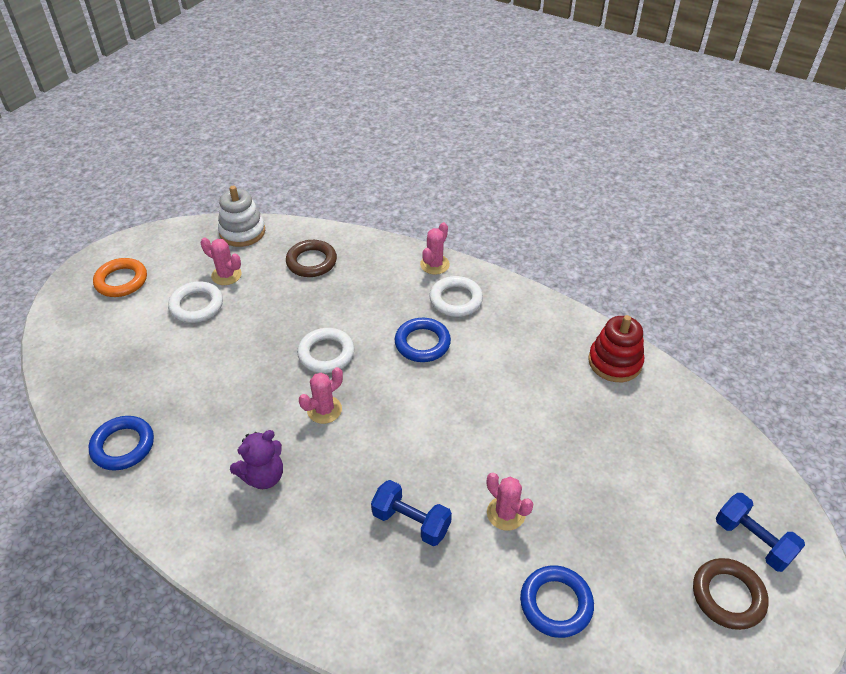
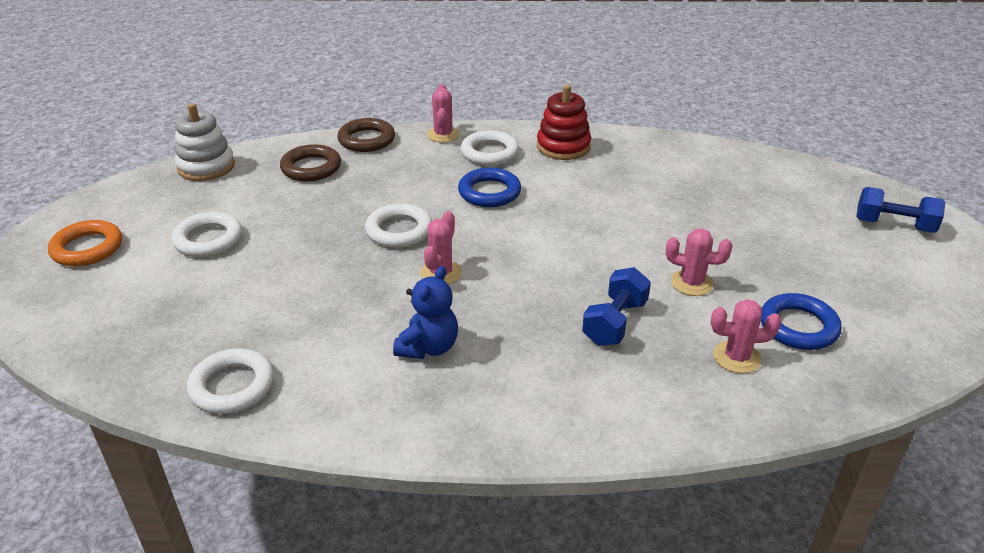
camera: 30 degrees left, 10 degrees down
blue ring [89,416,154,471] -> white ring [187,348,274,414]
pink cactus [201,237,242,285] -> pink cactus moved to [711,299,781,373]
purple teddy bear [230,430,283,489] -> blue teddy bear [393,266,458,359]
blue dumbbell [371,480,452,546] -> blue dumbbell turned 60 degrees counterclockwise [582,267,651,346]
red stacking toy [588,315,644,382] -> red stacking toy moved to [537,85,591,160]
brown ring [693,558,769,630] -> brown ring moved to [337,118,395,152]

